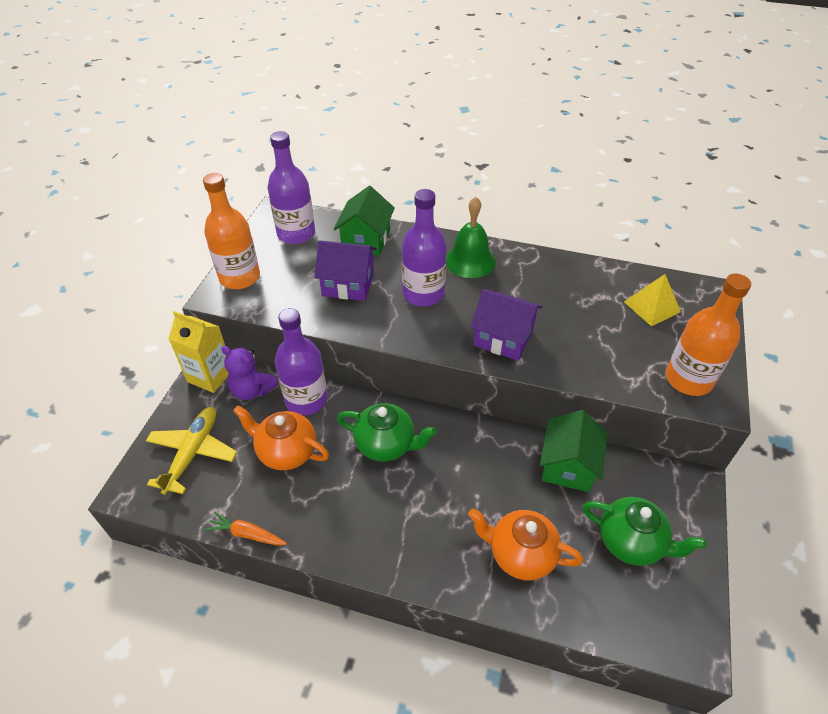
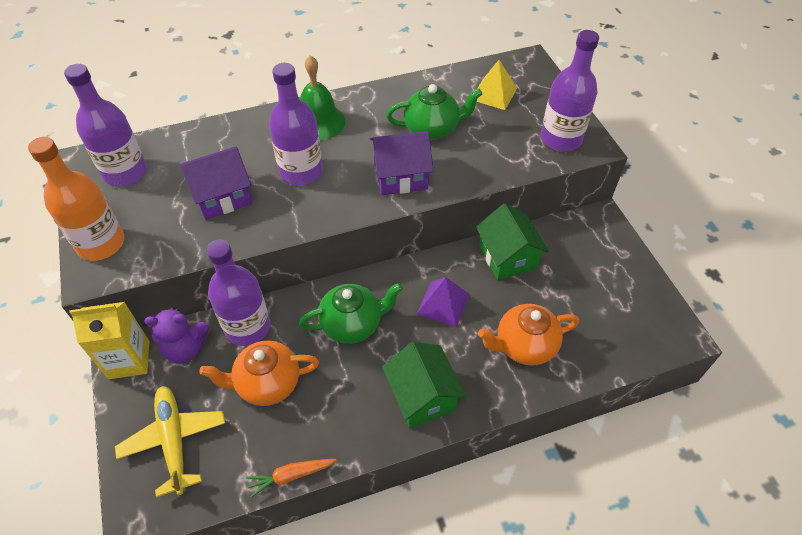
camera: 35 degrees left, 5 degrees up
green house [334,186,395,255] -> green house moved to [382,342,466,428]
green teapot [582,497,707,566] -> green teapot moved to [386,84,482,140]
orange bottle [666,274,751,396] -> purple bottle [541,30,599,152]
none -> purple pyramid [417,277,470,327]

